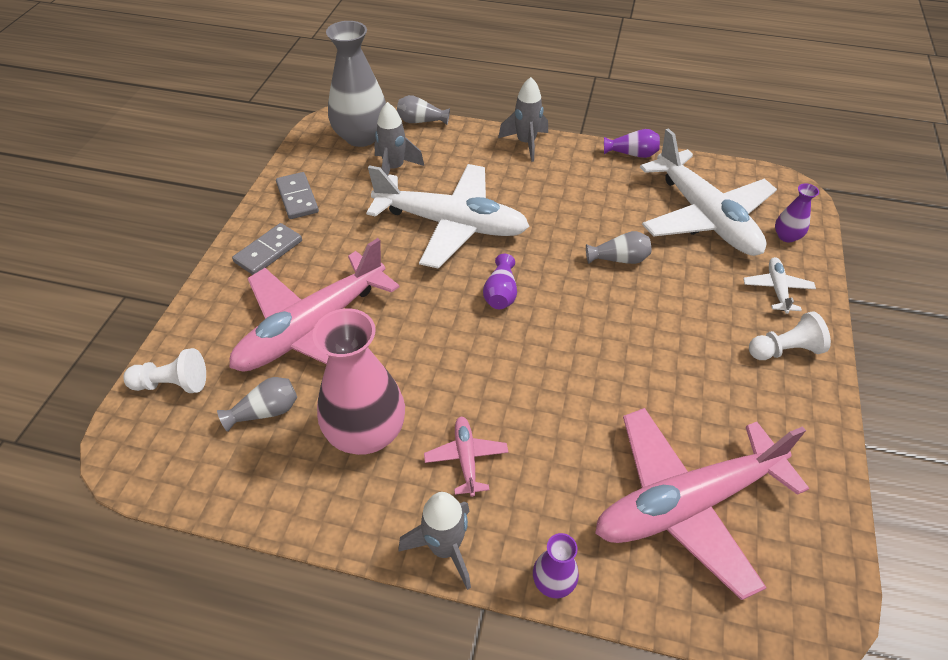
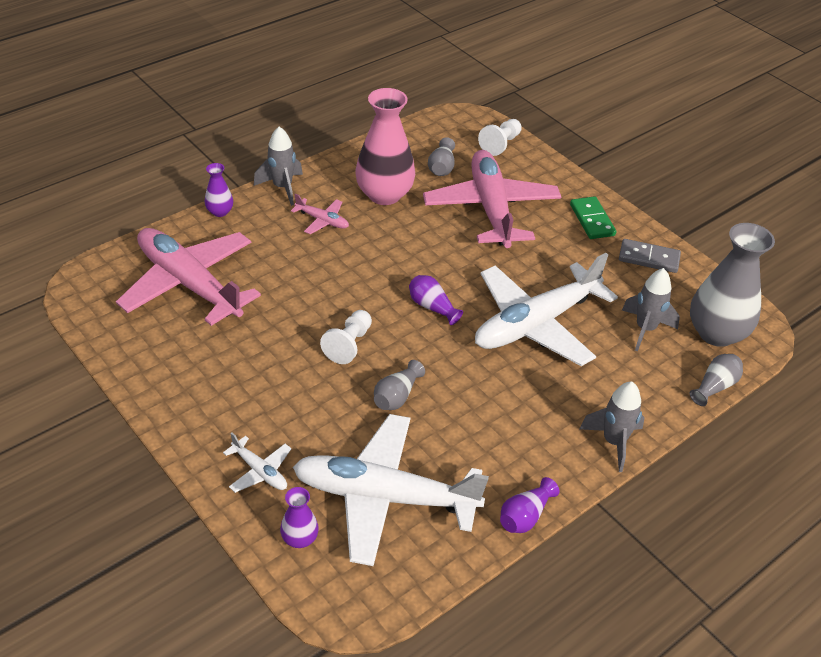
camera: 125 degrees right, 5 degrees down
grey domino [232,223,302,275] -> green domino [570,196,616,239]
pink plane [595,408,809,600] -> pink plane turned 60 degrees counterclockwise [116,228,261,326]
white pawn [749,312,831,360] -> white pawn moved to [320,310,372,364]

